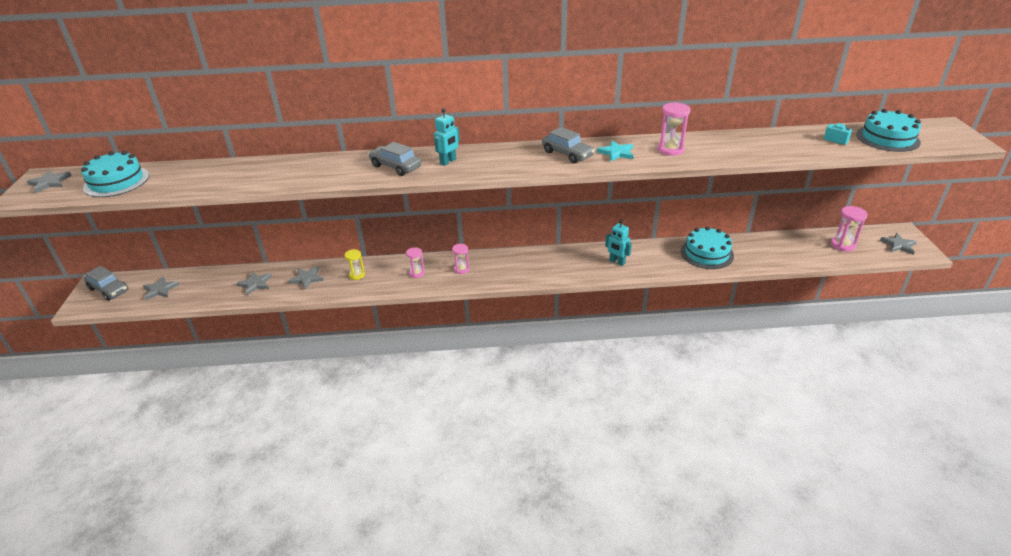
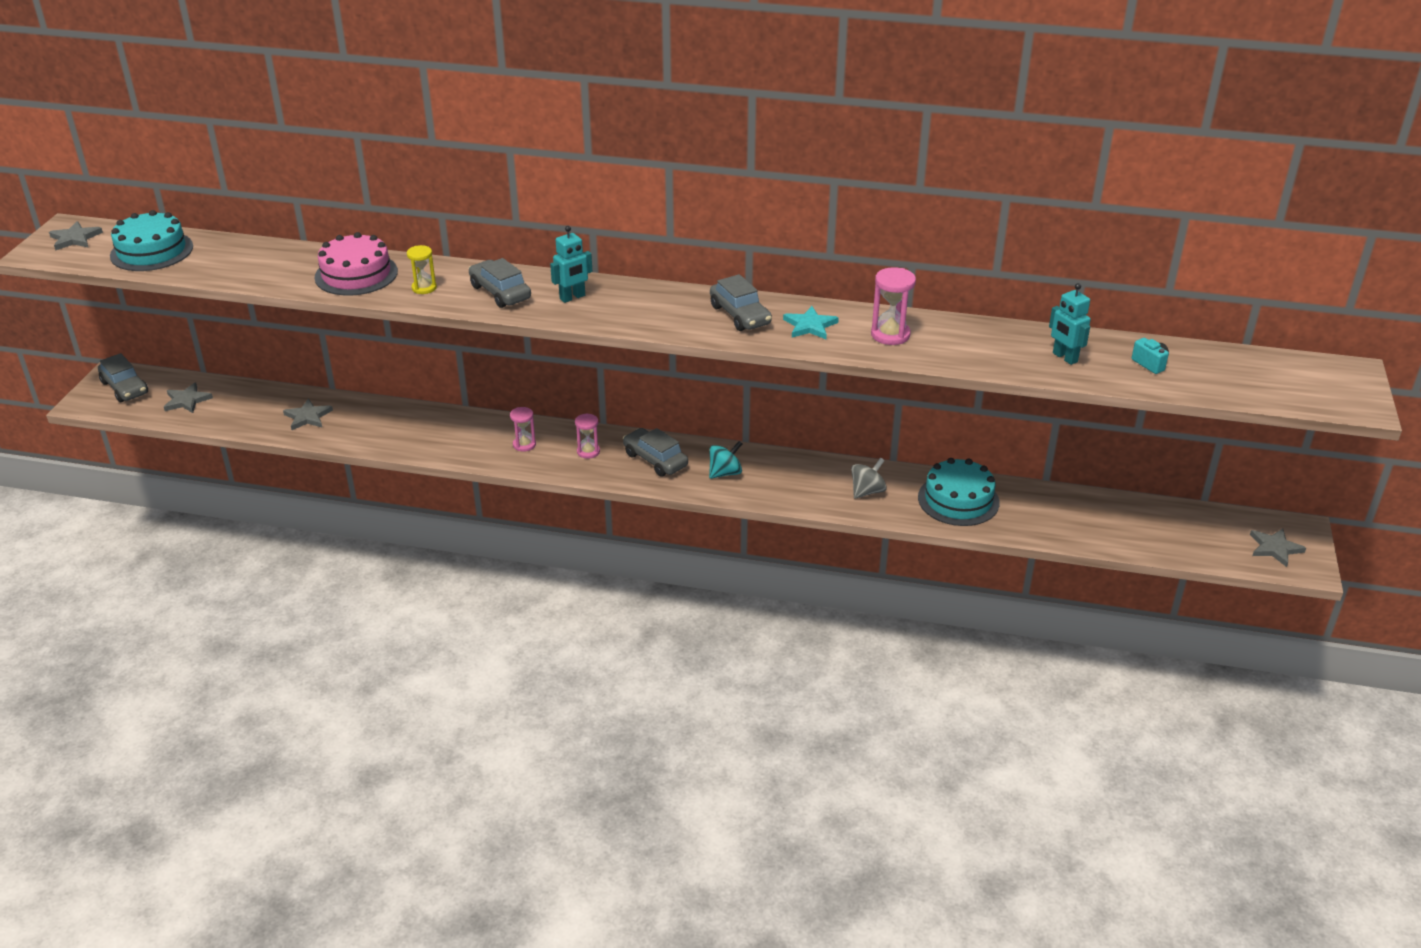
camera: 15 degrees right, 0 degrees up
grey star [288,266,324,289] -> none
yellow hourglass [345,249,365,280] -> yellow hourglass moved to [407,245,437,294]
turquoise robot [605,220,632,266] -> turquoise robot moved to [1049,283,1091,365]
pink hourglass [831,206,868,252] -> none
turquoise cake [856,109,921,152] -> none
none -> pink cake [314,232,398,296]
none -> grey car [623,428,688,477]
none -> turquoise spinning top [709,441,742,479]
none -> grey spinning top [851,458,887,499]

